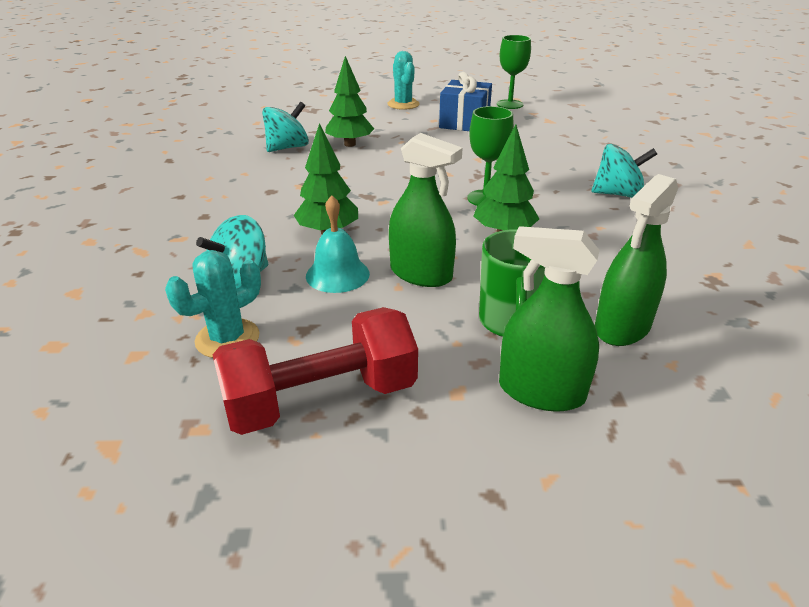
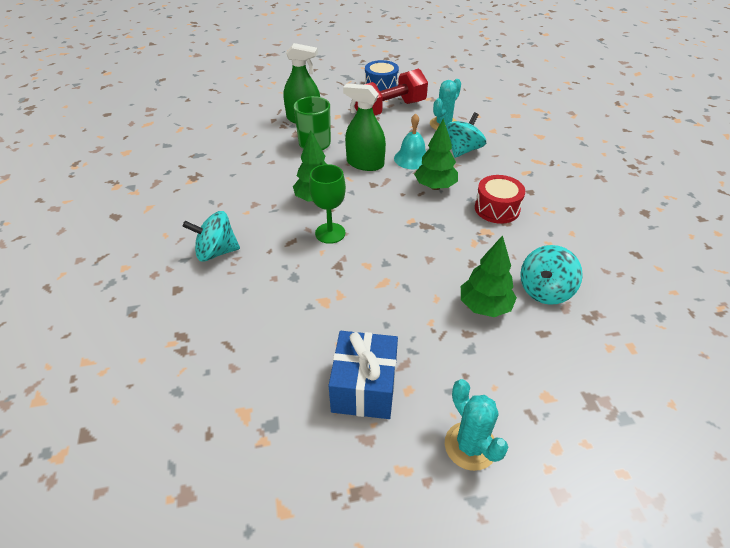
camera: 170 degrees right, 10 degrees up
green goblet [497,35,531,109] -> none
green spray bottle [595,174,678,346] -> none
none -> blue drum [365,60,399,91]
none -> red drum [475,175,525,224]

